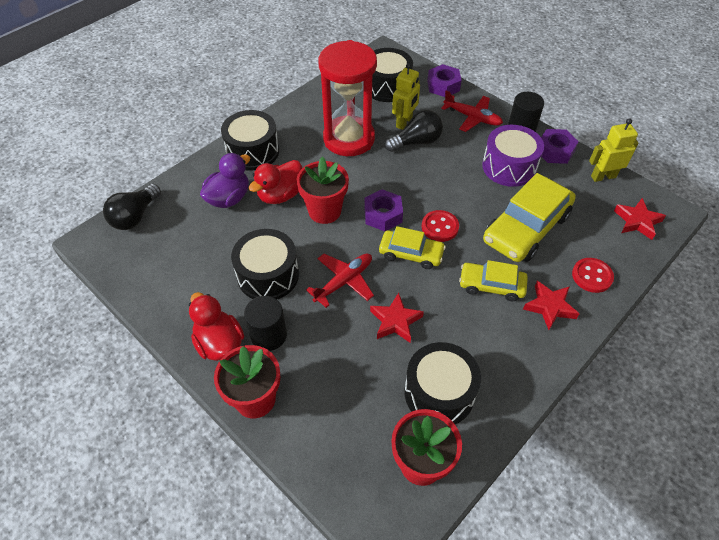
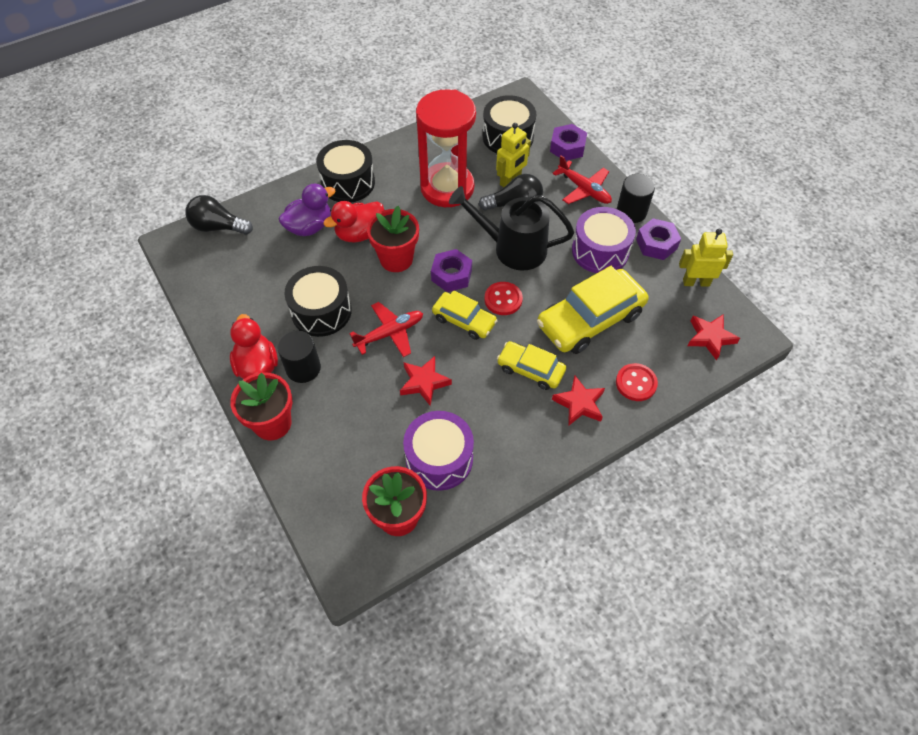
camera: 15 degrees right, 5 degrees up
black light bulb [103,184,161,230] -> black light bulb turned 60 degrees clockwise [185,195,253,235]
black drum [404,342,481,424] -> purple drum [403,411,474,491]
none -> black watering can [449,186,574,271]

